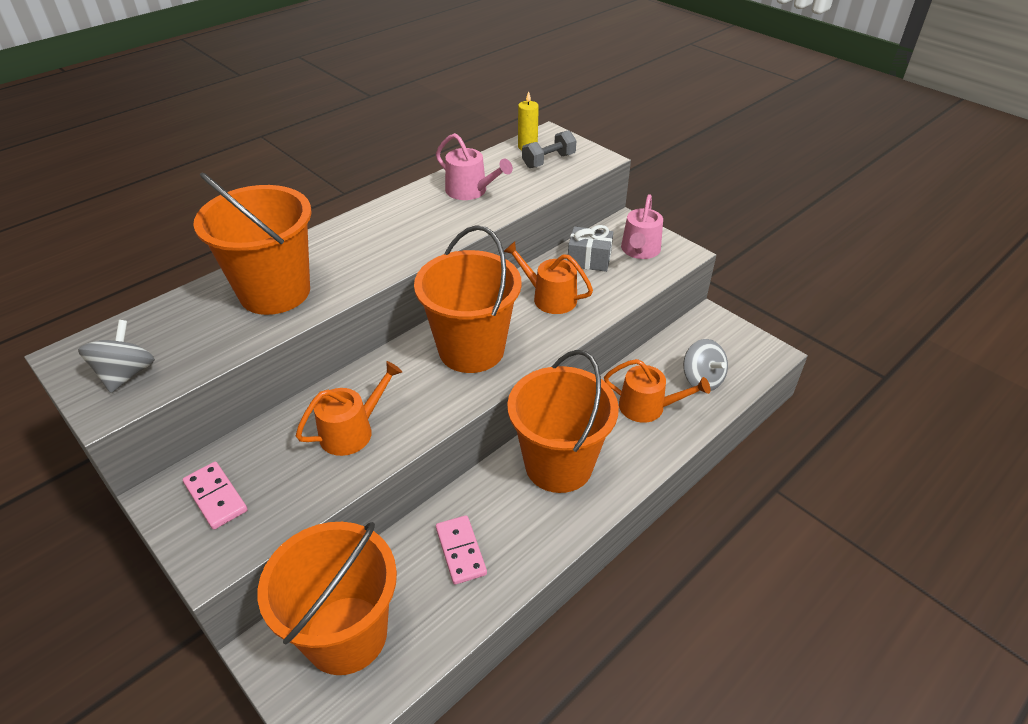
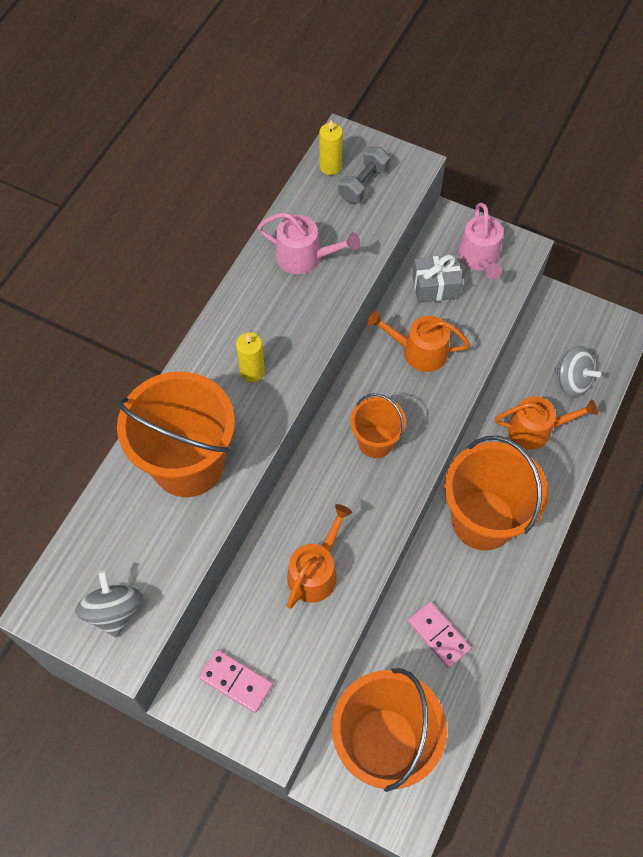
camera: 20 degrees left, 20 degrees up
orange bucket [414,225,522,373] -> orange bucket [350,393,406,458], size x0.54
none -> yellow candle [236,332,265,382]

